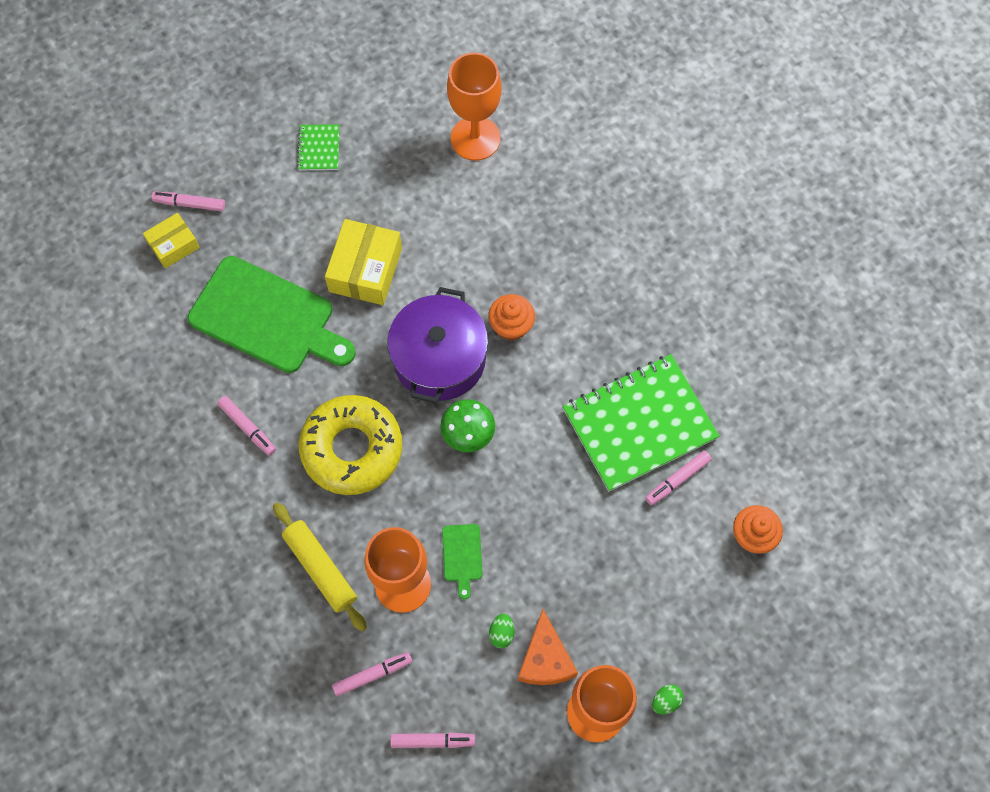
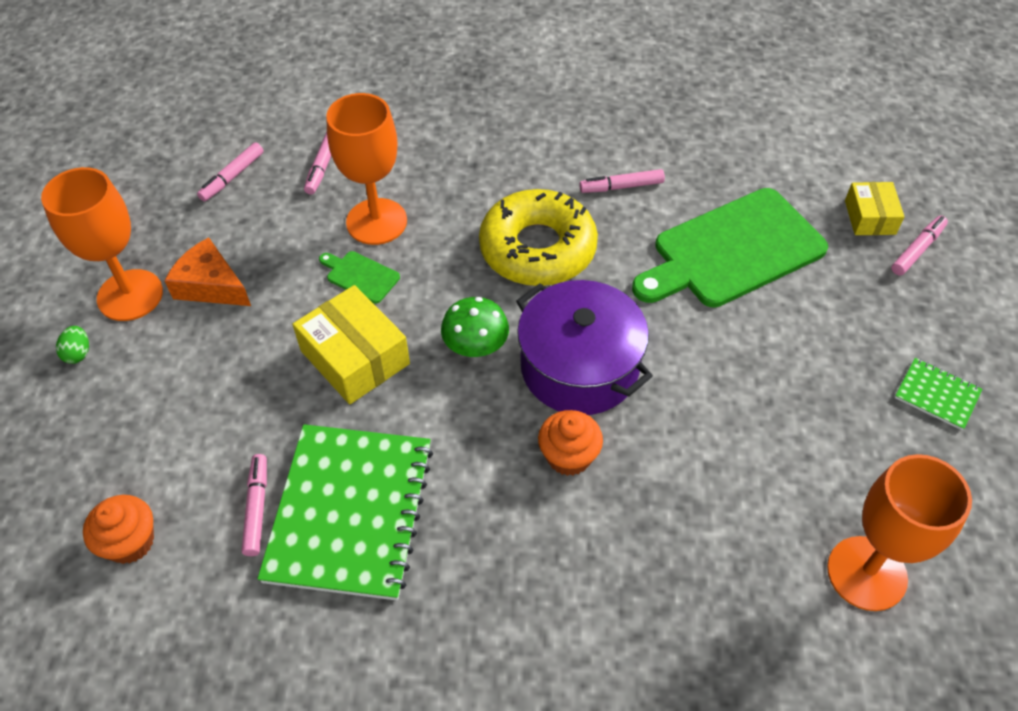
camera: 125 degrees right, 15 degrees down
yellow rolling pin [273,502,367,631] -> none
yellow box [325,219,402,305] -> yellow box moved to [292,285,410,404]
green egg [489,614,515,648] -> none

